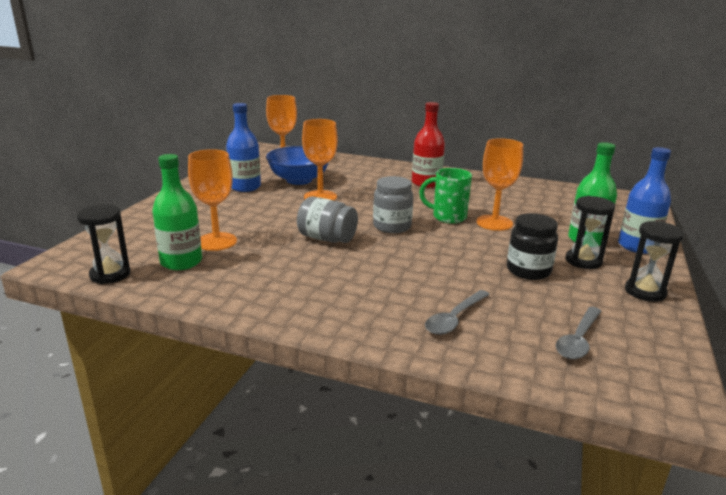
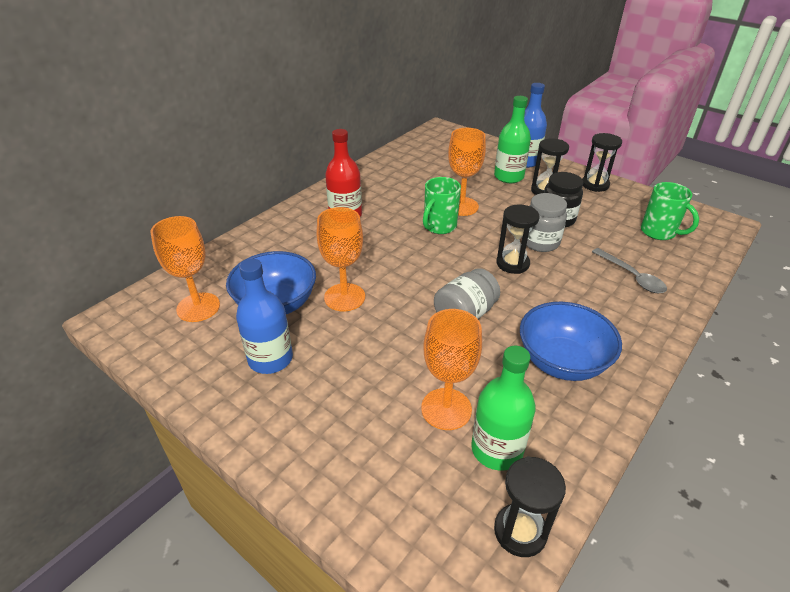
camera: 70 degrees left, 15 degrees up
grey jar [373,176,413,233] -> grey jar moved to [526,193,567,252]
grey spoon [556,307,602,359] -> green mug [641,182,699,240]
none -> black hourglass [496,204,540,274]
none -> blue bowl [520,302,622,381]

